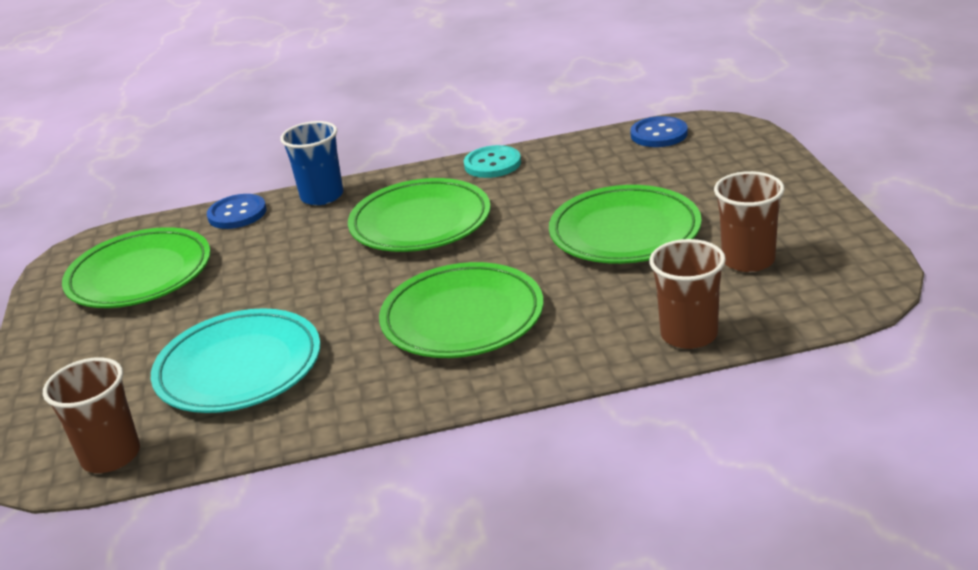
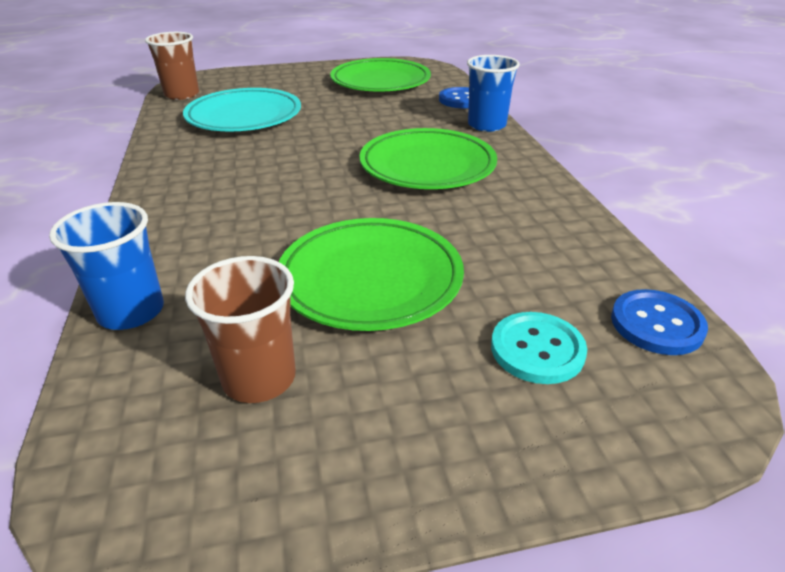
camera: 85 degrees right, 5 degrees up
green plate [379,262,543,358] -> none
turquoise button [464,145,521,178] -> turquoise button moved to [491,312,587,384]
brown cup [649,239,726,349] -> blue cup [49,202,164,330]

